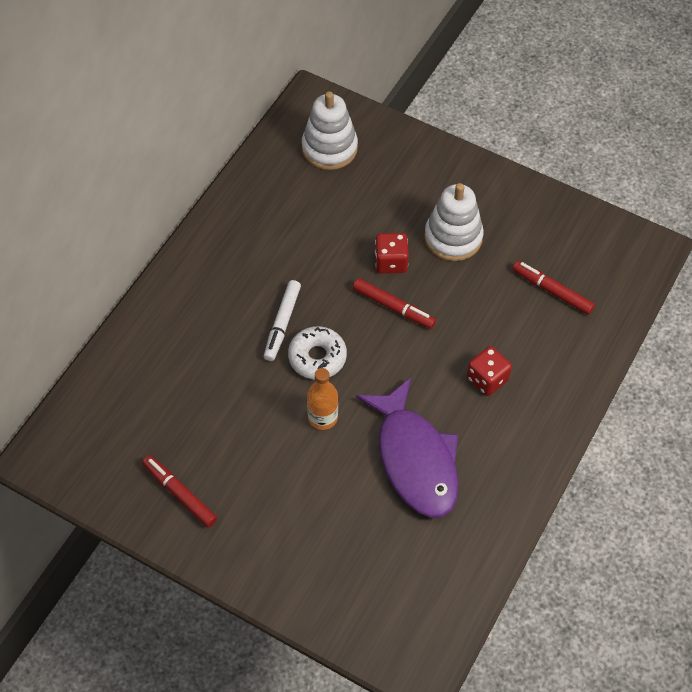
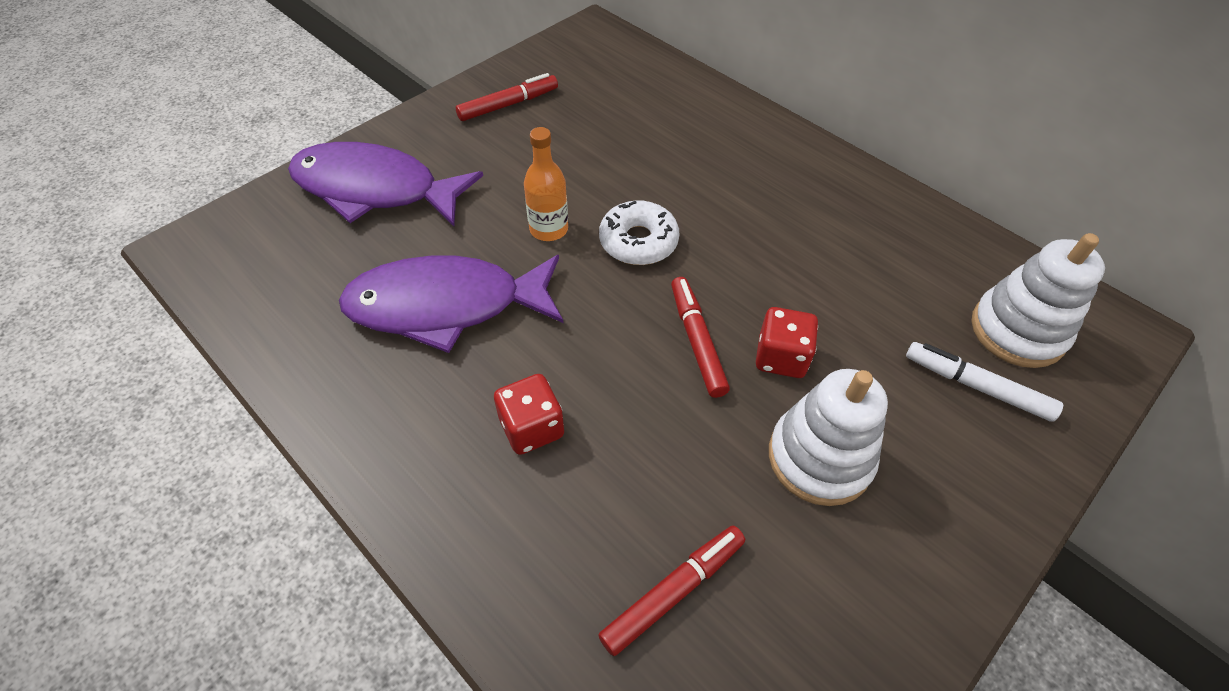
camera: 105 degrees right, 5 degrees down
white marker [264,280,301,361] -> white marker moved to [906,342,1063,422]
red marker [353,278,436,329] -> red marker turned 120 degrees clockwise [671,277,730,398]
none -> purple fish [288,142,483,226]

